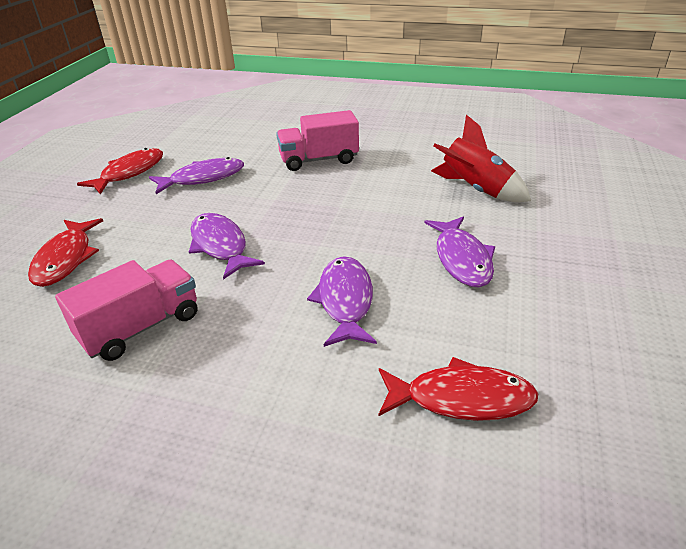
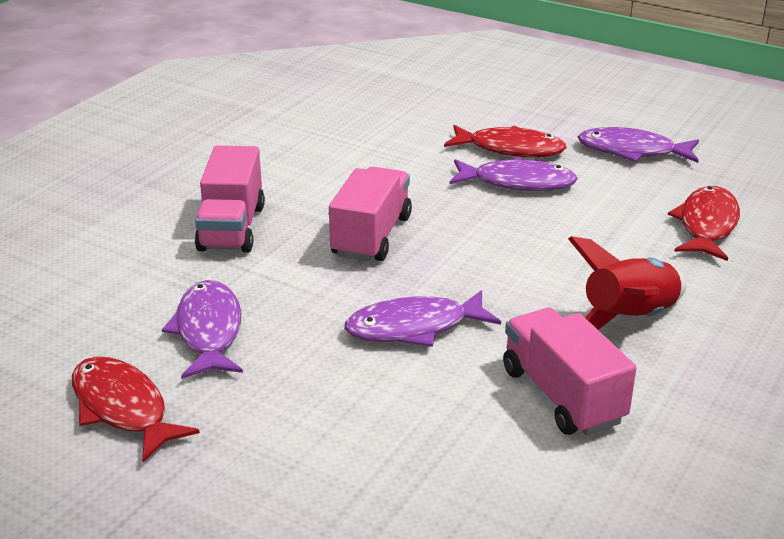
camera: 75 degrees left, 5 degrees down
red fish [28,218,103,287] -> red fish moved to [444,125,567,157]
purple fish [307,256,377,347] -> purple fish moved to [578,127,699,163]
red rocket [431,114,531,202] -> red rocket moved to [568,236,686,330]
none -> pink truck [329,167,412,261]

